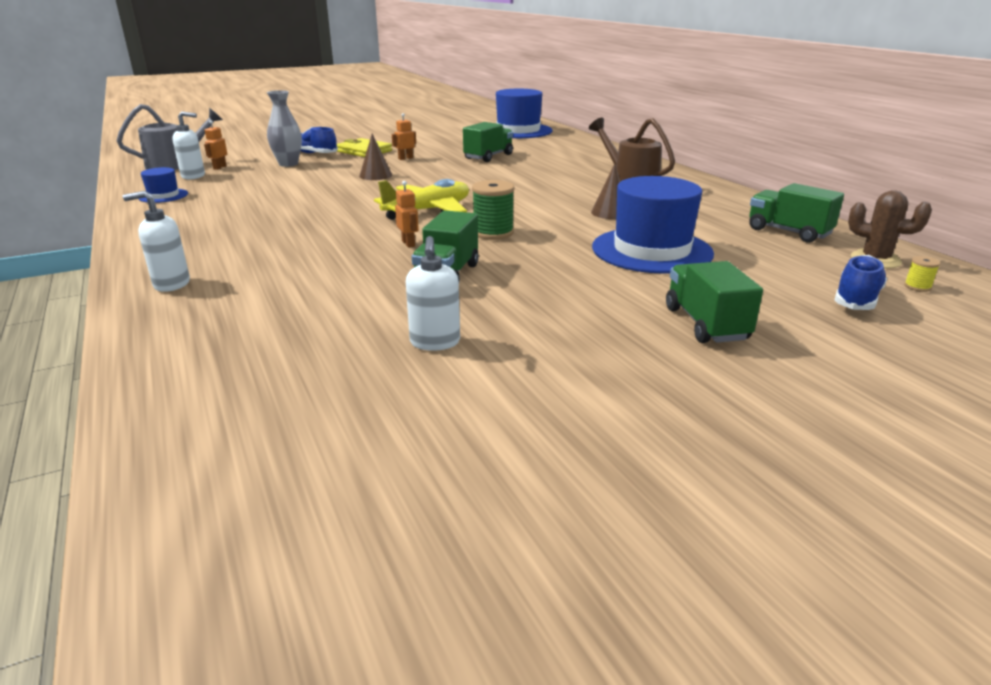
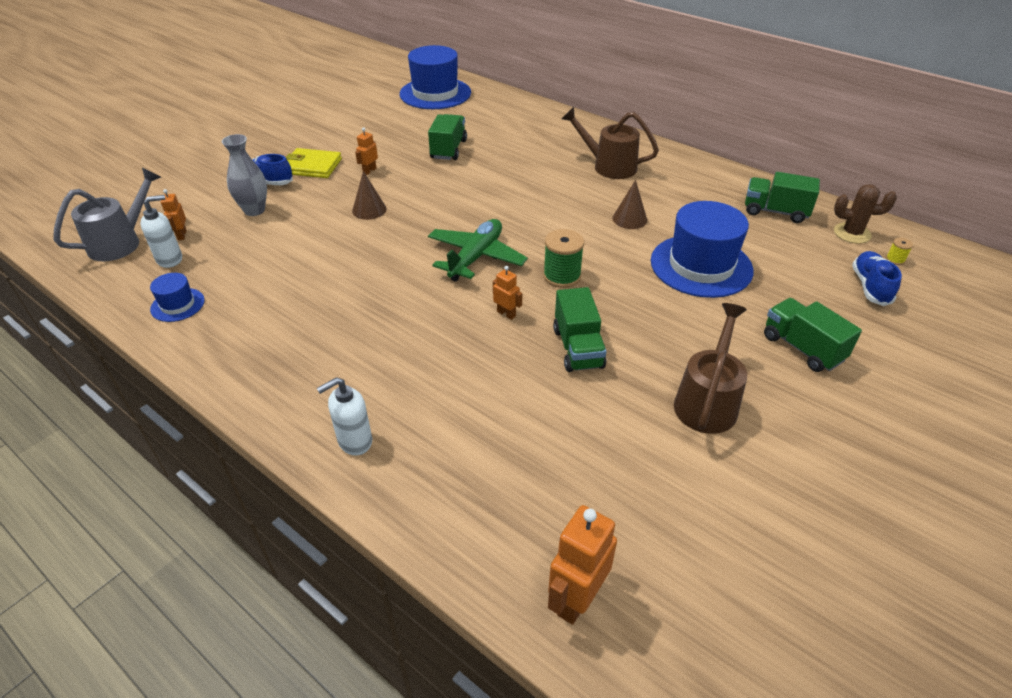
camera: 25 degrees left, 15 degrees up
yellow plane [374,179,469,220] -> green plane [428,219,528,282]
white soap dispenser [406,236,460,351] -> none
none -> orange robot [548,505,617,625]
none -> brown watering can [674,303,747,434]

